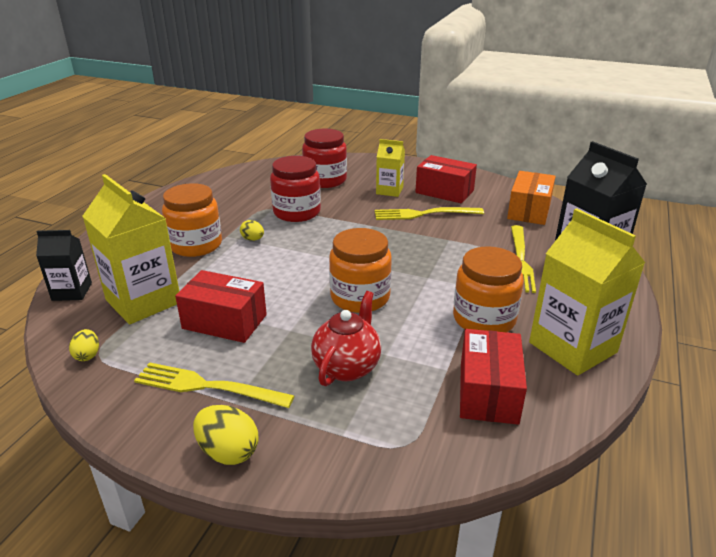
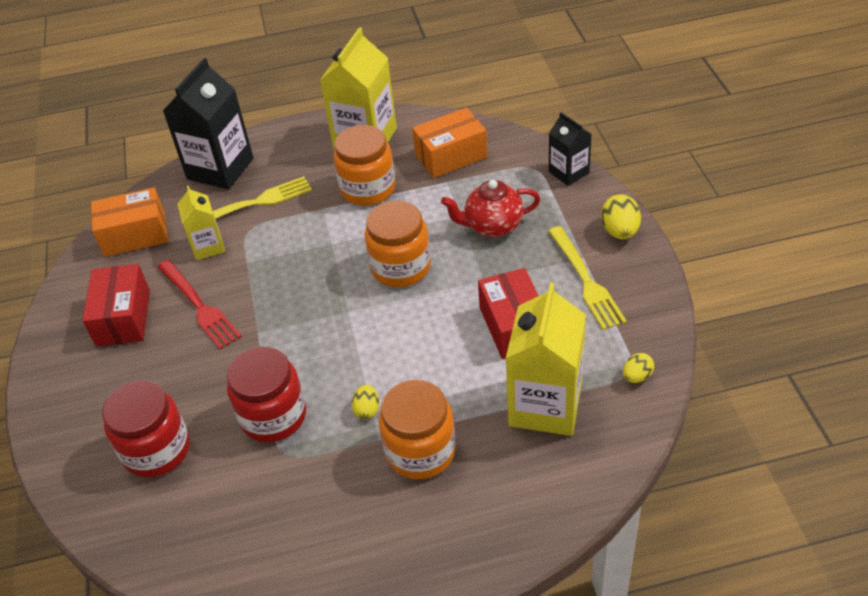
camera: 120 degrees left, 15 degrees up
black carton [36,230,92,301] -> black carton moved to [549,112,592,186]
yellow fork [375,207,484,220] -> red fork [157,260,242,350]
yellow carton [376,139,405,197] -> yellow carton moved to [177,185,225,260]
red box [460,329,527,425] -> orange box [412,107,488,178]

